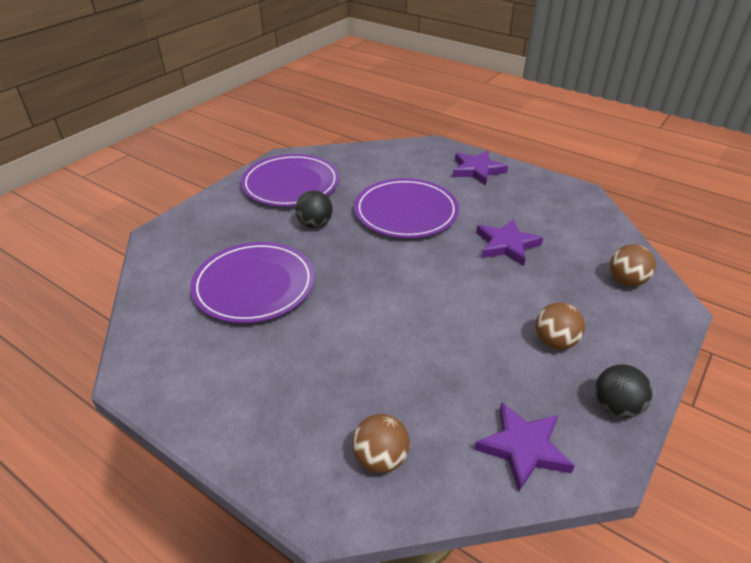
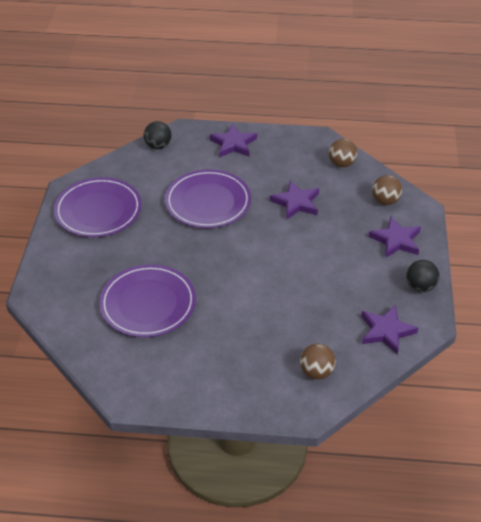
camera: 30 degrees left, 5 degrees up
black ball [295,191,333,228] -> black ball moved to [144,121,172,149]
brown ball [535,302,585,350] -> brown ball moved to [329,139,357,167]
none -> purple star [368,216,421,258]

